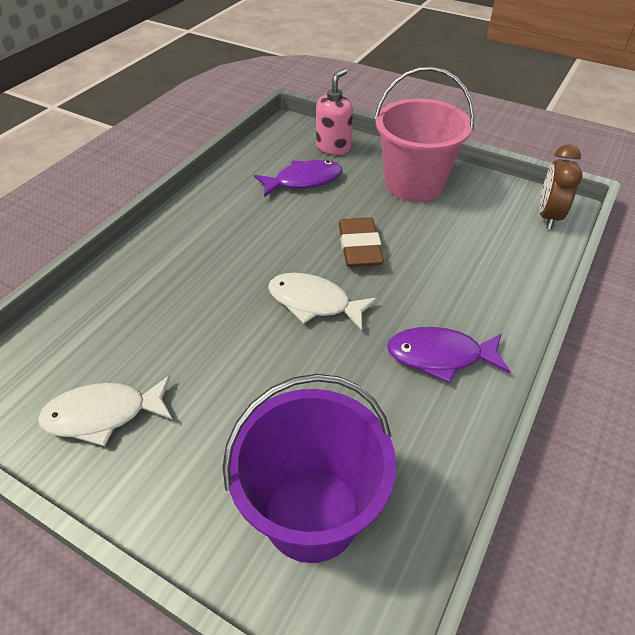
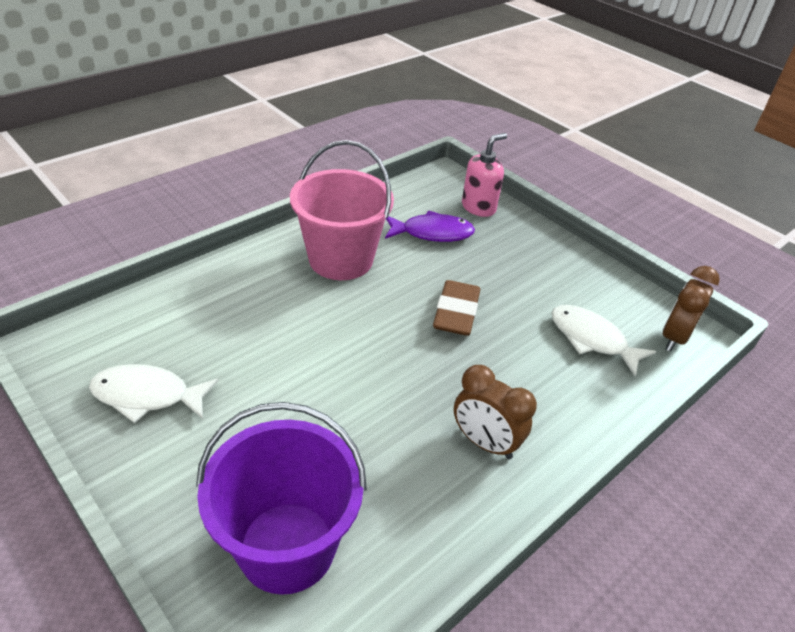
camera: 15 degrees right, 5 degrees down
white fish [268,273,378,331] -> white fish moved to [551,305,656,376]
pink bucket [374,67,475,202] -> pink bucket moved to [290,140,394,280]
purple fish [387,327,510,383] -> brown clock [454,365,537,459]

